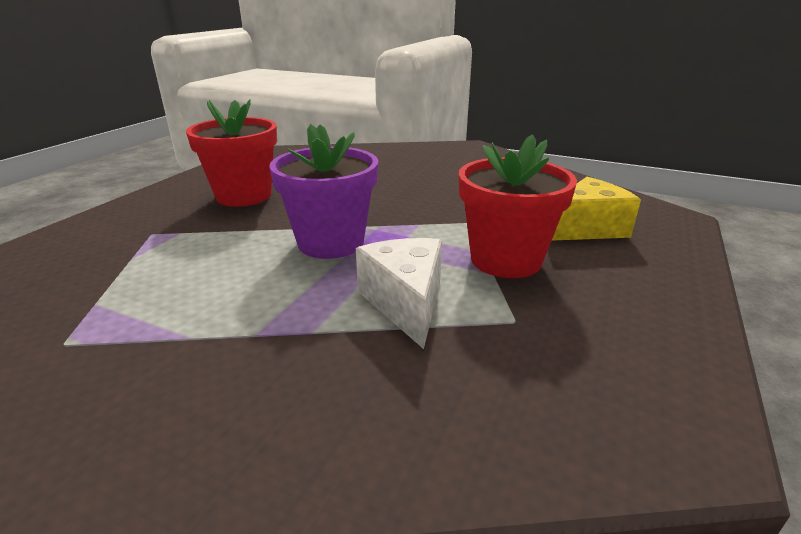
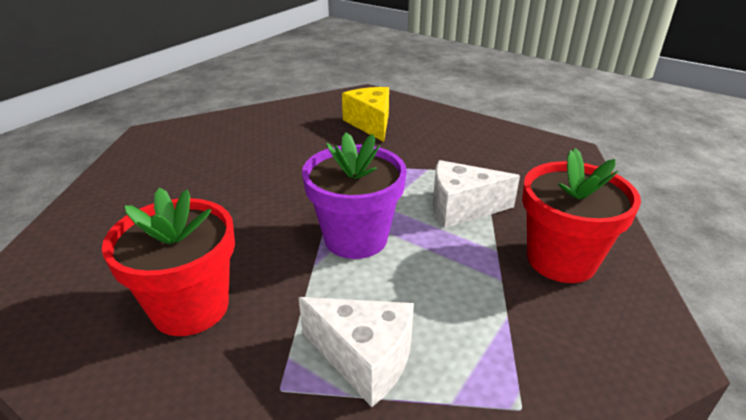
camera: 80 degrees left, 5 degrees up
red flower pot [459,134,577,278] -> red flower pot moved to [522,148,641,283]
none -> white cheese [298,297,414,407]

